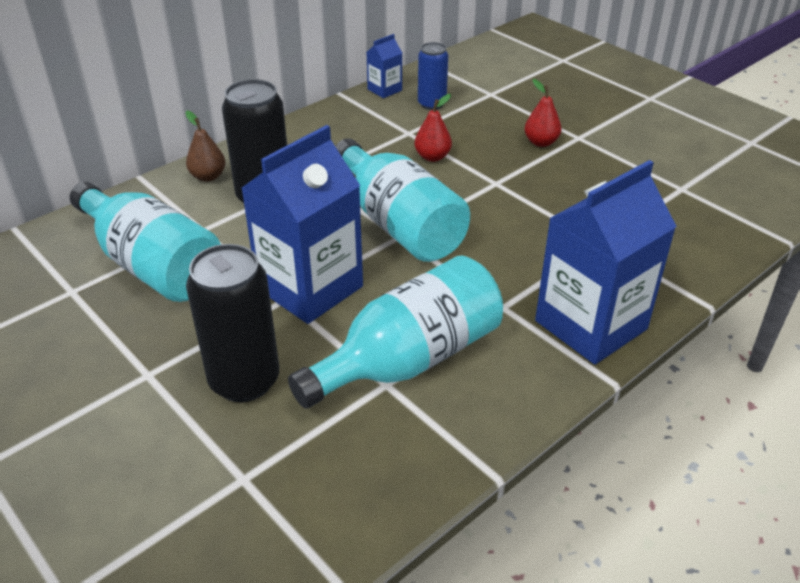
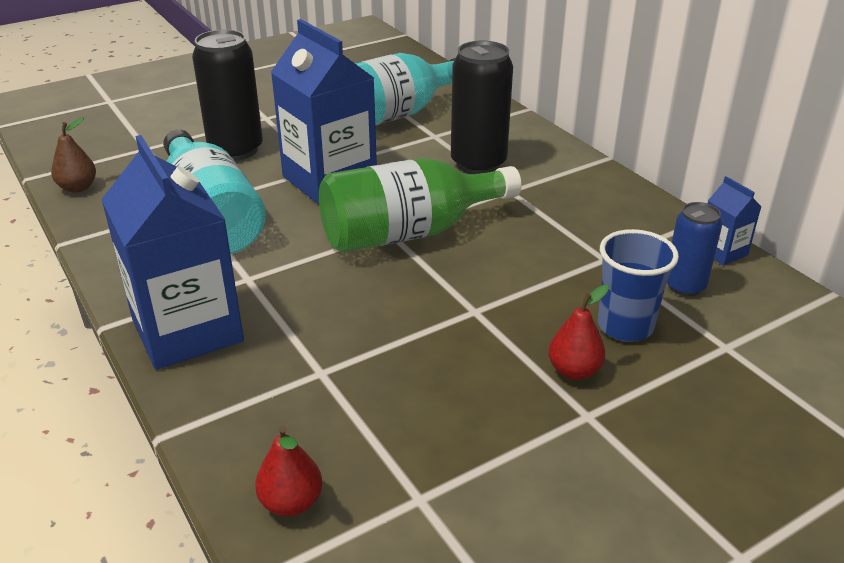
camera: 100 degrees right, 5 degrees down
brown pear [185,111,226,182] -> brown pear moved to [51,117,96,193]
turquoise bottle [335,138,470,262] -> green bottle [319,158,522,253]
red pear [415,94,452,162] -> red pear moved to [255,426,322,516]
none -> blue cup [598,229,679,342]

